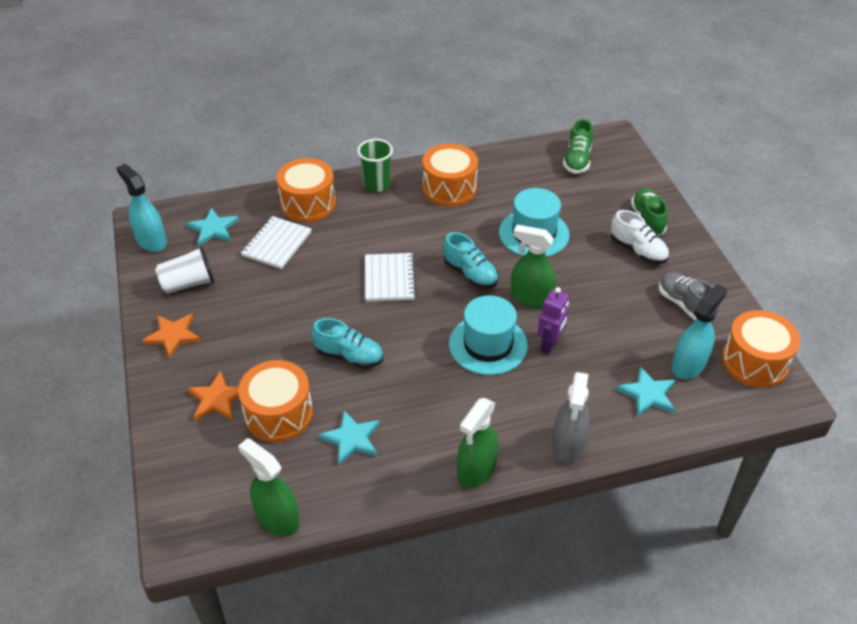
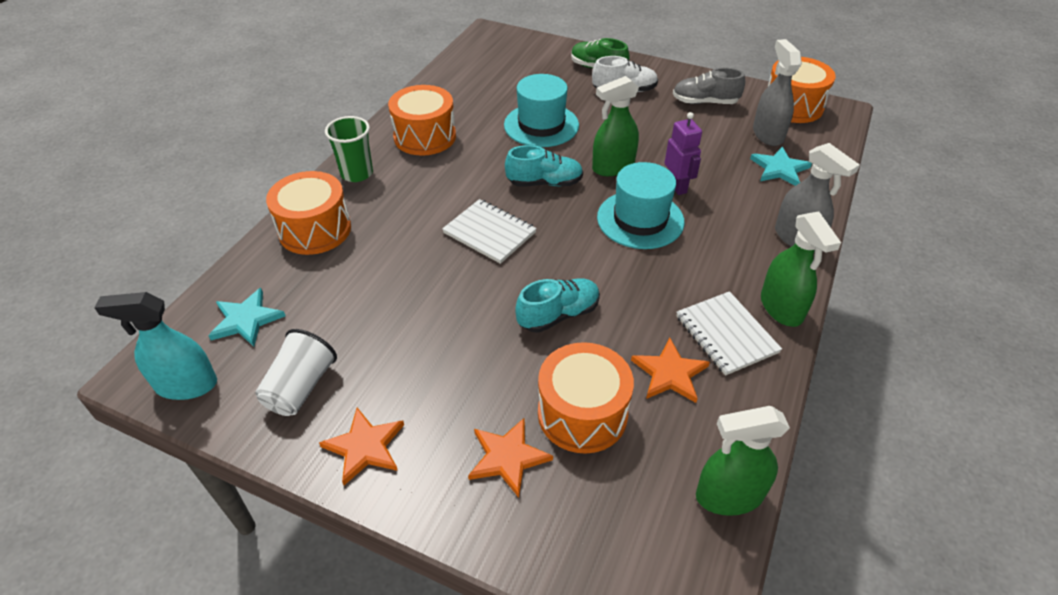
camera: 50 degrees left, 0 degrees up
white notebook [241,216,311,269] -> white notebook moved to [676,291,782,376]
turquoise star [318,410,380,465] -> orange star [631,338,710,403]
green shoe [563,119,593,174] -> none
turquoise spray bottle [672,284,727,379] -> grey spray bottle [753,39,802,146]

